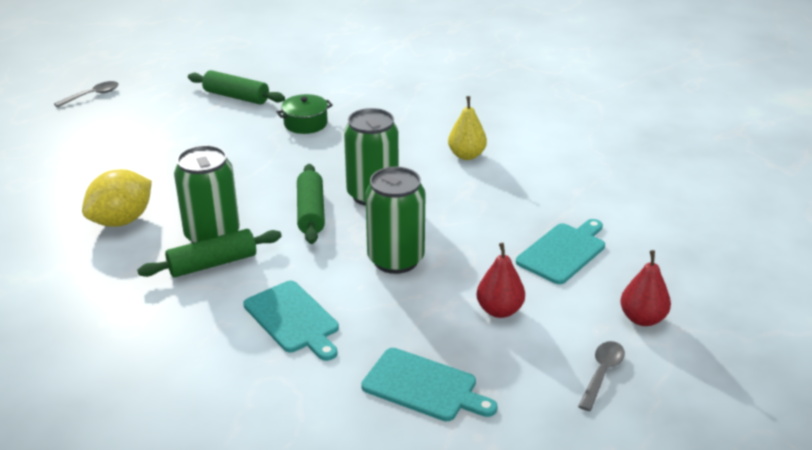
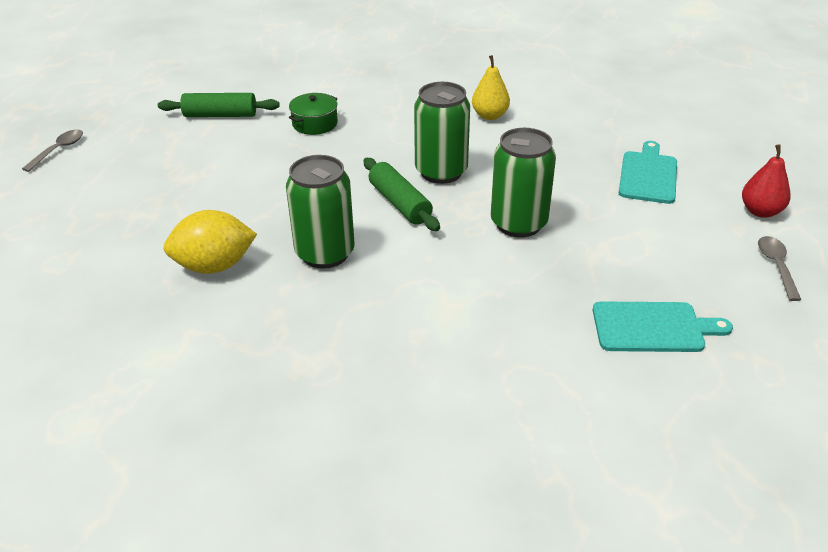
camera: 25 degrees left, 5 degrees up
yellow lemon [82,169,152,227] -> yellow lemon turned 60 degrees clockwise [163,210,257,274]
green rolling pin [137,229,282,278] -> none
turquoise cutting board [243,281,339,361] -> none
red pear [477,243,525,318] -> none

